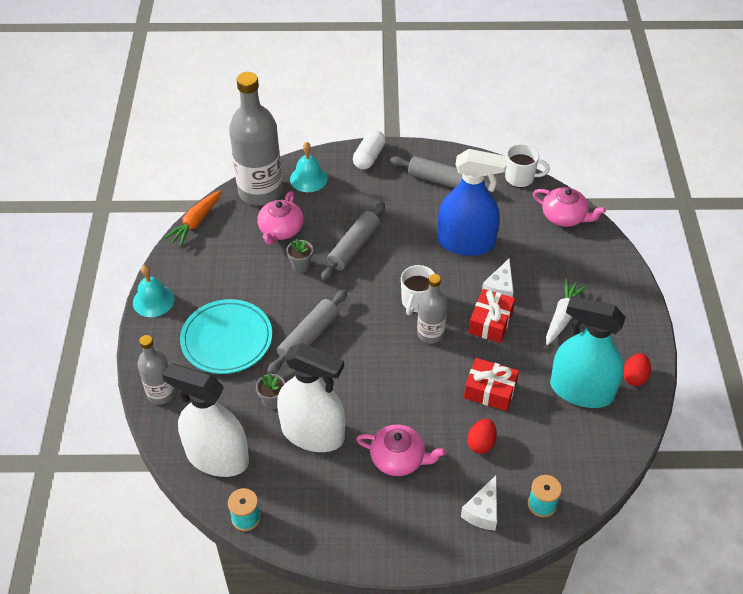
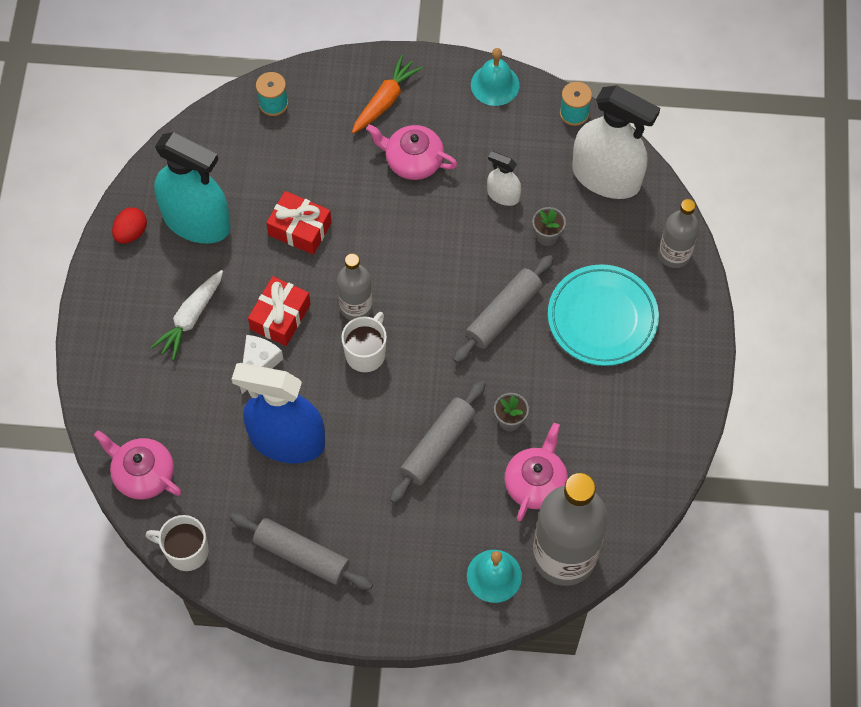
camera: 175 degrees left, 15 degrees up
turquoise bell [133,265,175,317] -> turquoise bell moved to [471,48,519,106]
orange carrot [164,190,221,246] -> orange carrot moved to [352,55,423,134]
white spray bottle [277,343,345,452] -> white spray bottle [487,151,521,206], size x0.47
white capsule [353,130,385,170] -> none
white cheese [461,475,497,531] -> none
red egg [467,419,497,454] -> none

